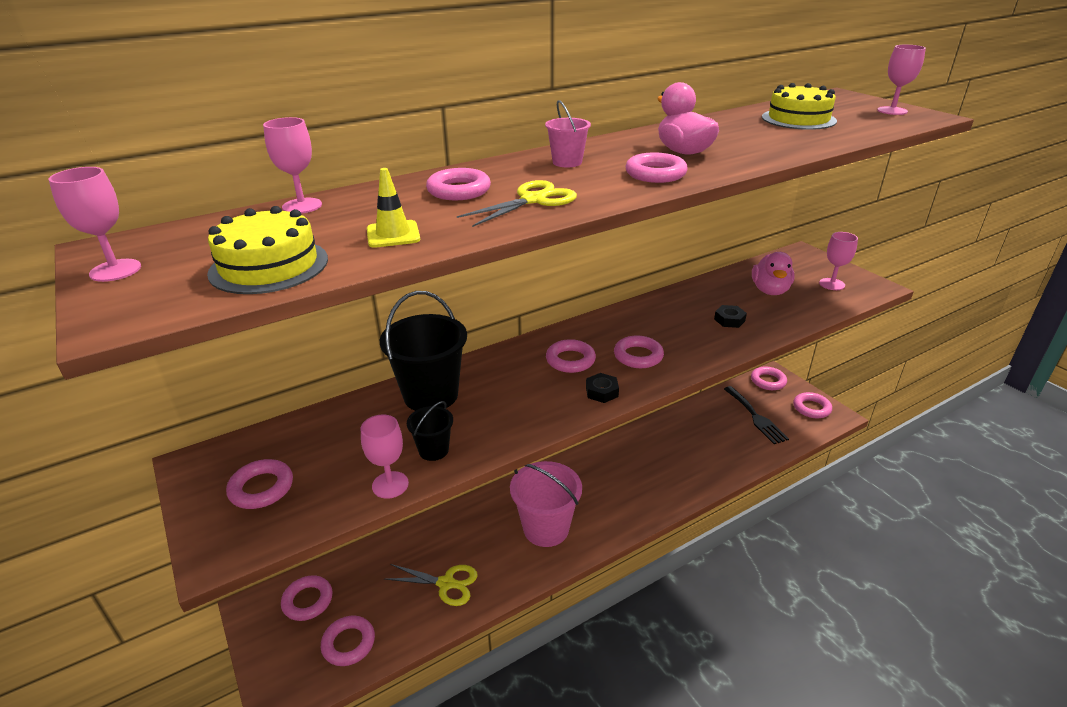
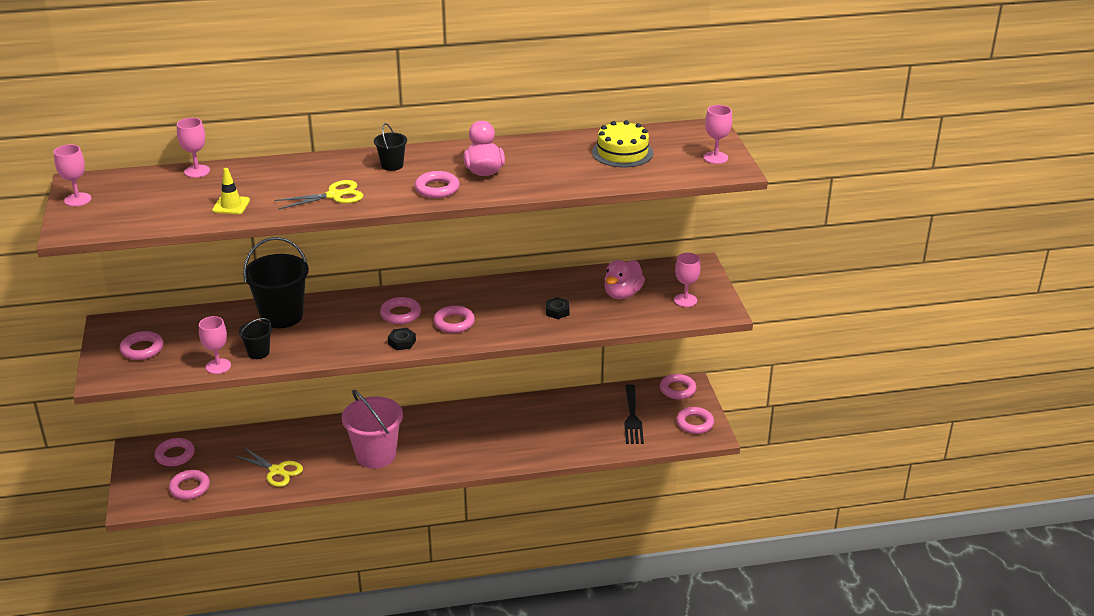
camera: 20 degrees right, 0 degrees up
yellow cake [207,206,328,294] -> none
pink ring [426,168,491,200] -> none
pink bucket [545,100,591,168] -> black bucket [374,123,407,171]

